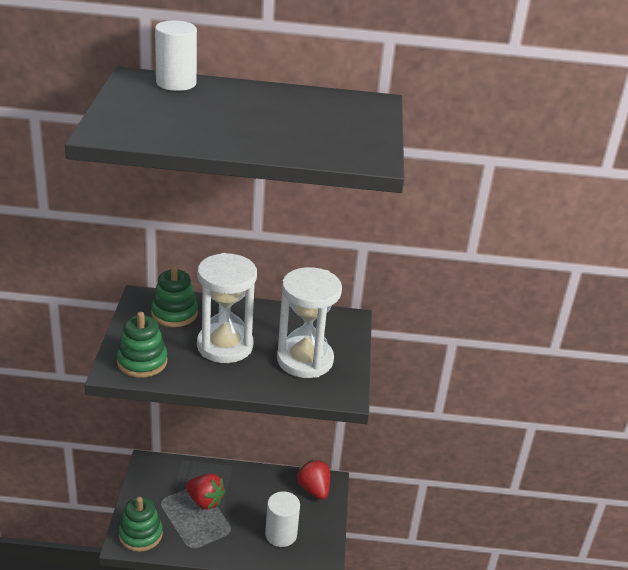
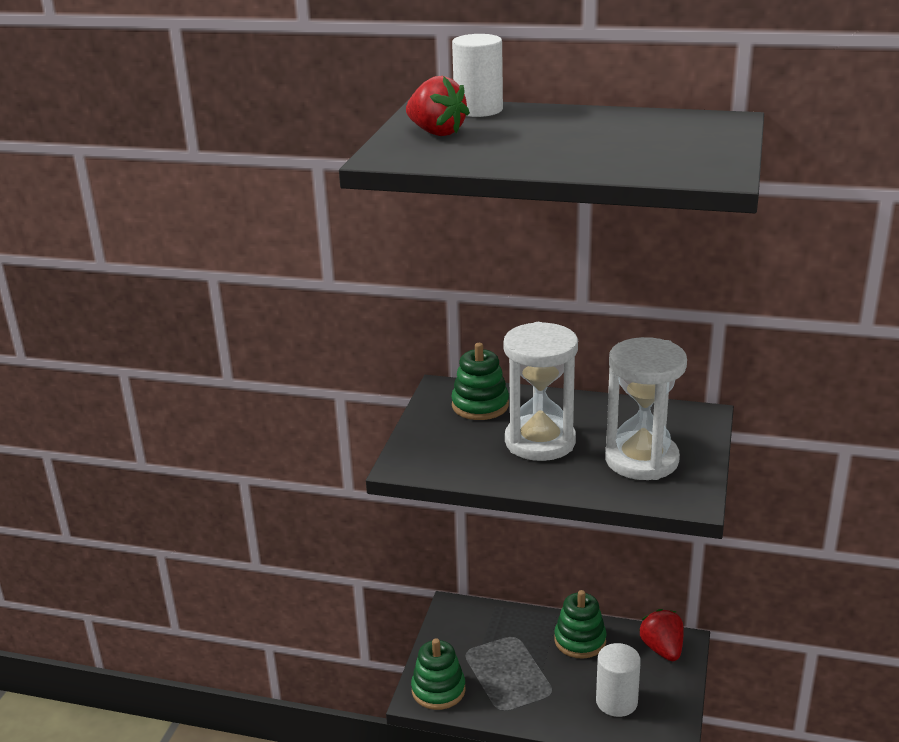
camera: 15 degrees right, 5 degrees down
green stacking toy [117,312,167,378] -> green stacking toy moved to [554,590,607,659]
red strawberry [186,474,225,509] -> red strawberry moved to [406,76,470,136]

